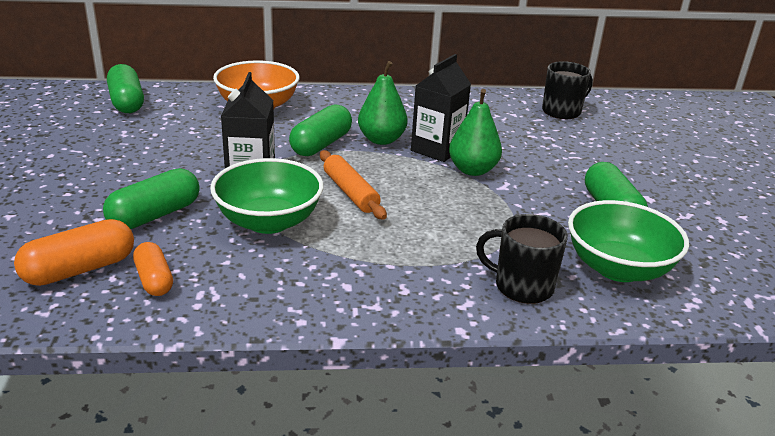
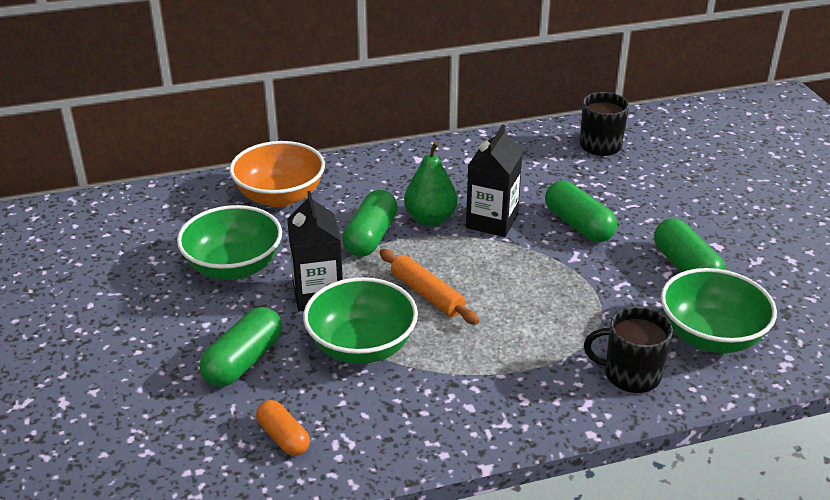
camera: 10 degrees left, 5 degrees up
orange capsule [14,219,134,286] -> none
green capsule [107,64,144,113] -> green capsule moved to [545,181,617,242]
green pear [449,89,502,176] -> none
none -> green bowl [177,205,282,280]

